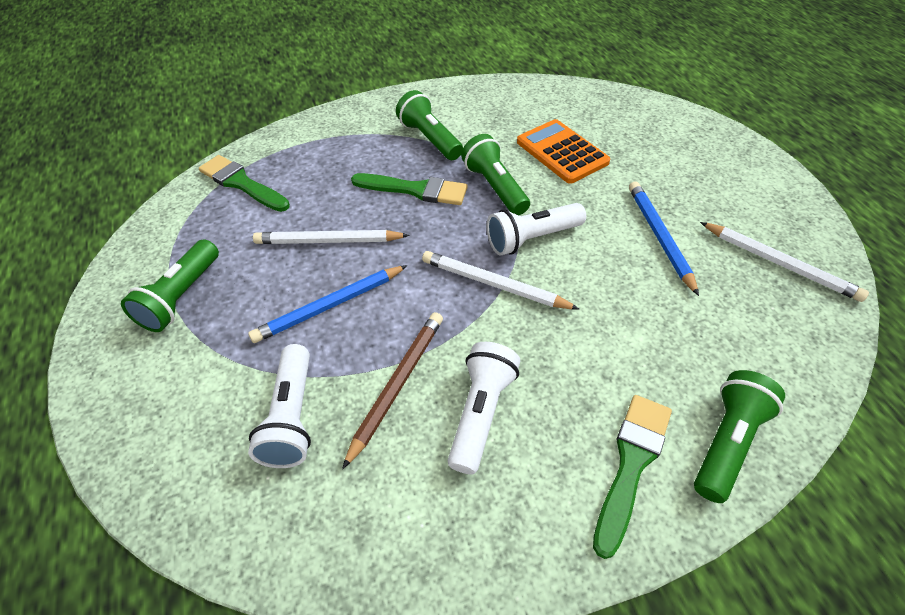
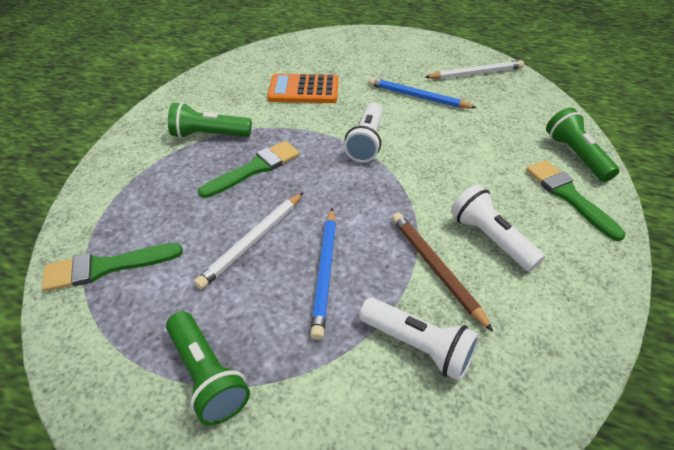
camera: 55 degrees left, 5 degrees down
white pencil [422,251,580,310] -> none
green flashlight [461,134,530,215] -> none

